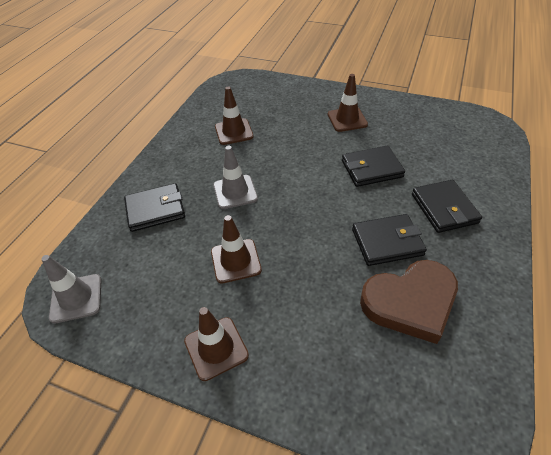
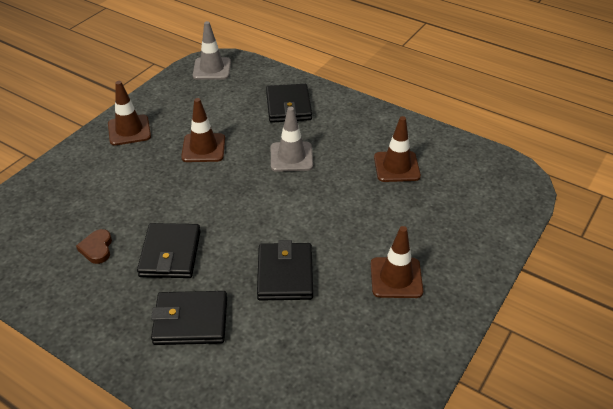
camera: 100 degrees right, 5 degrees down
brown heart [360,260,458,344] -> brown heart [76,229,112,264], size x0.43

